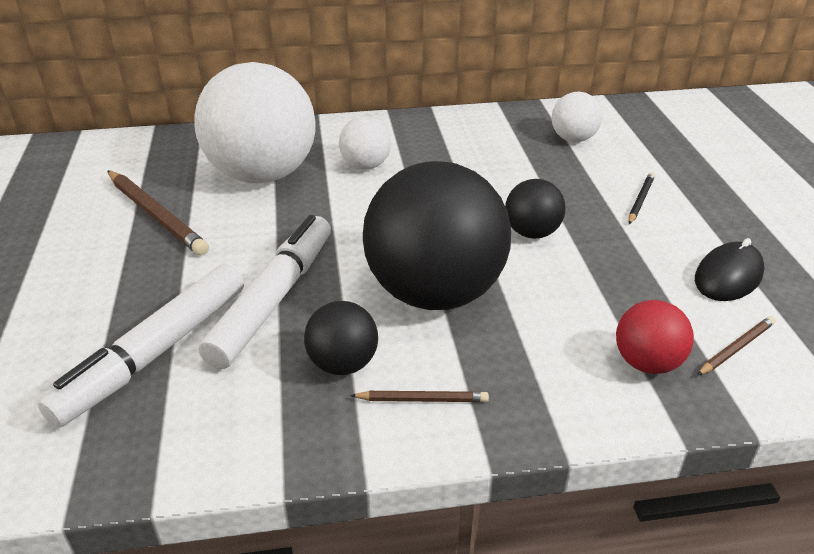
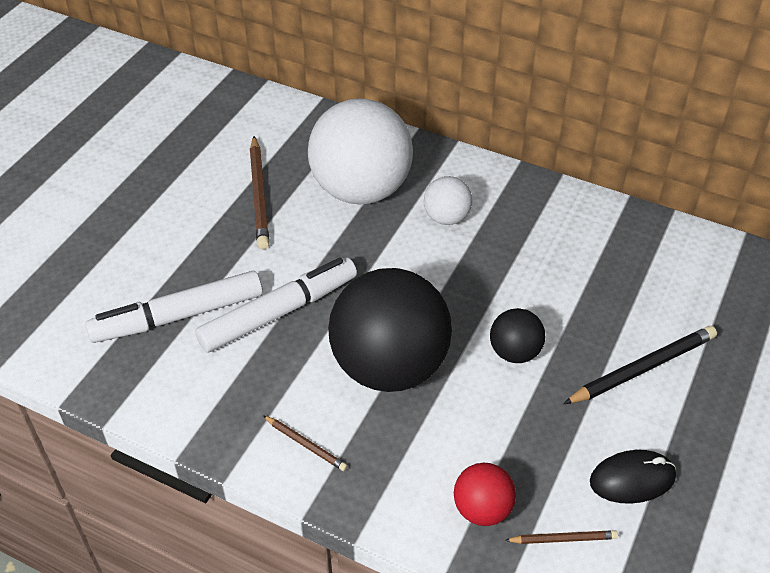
camera: 35 degrees right, 10 degrees up
black ball [304,301,378,375] -> none
white ball [552,92,602,142] -> none
black pencil [628,172,655,224] -> black pencil [563,326,717,404], size x1.88

